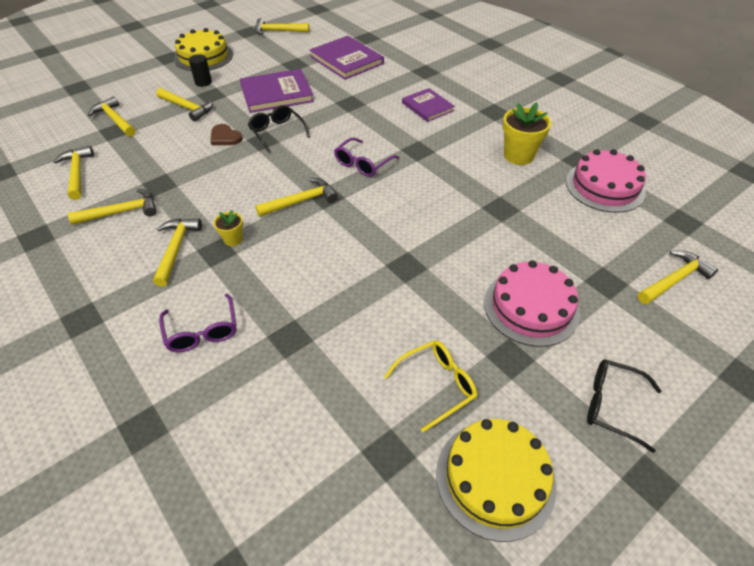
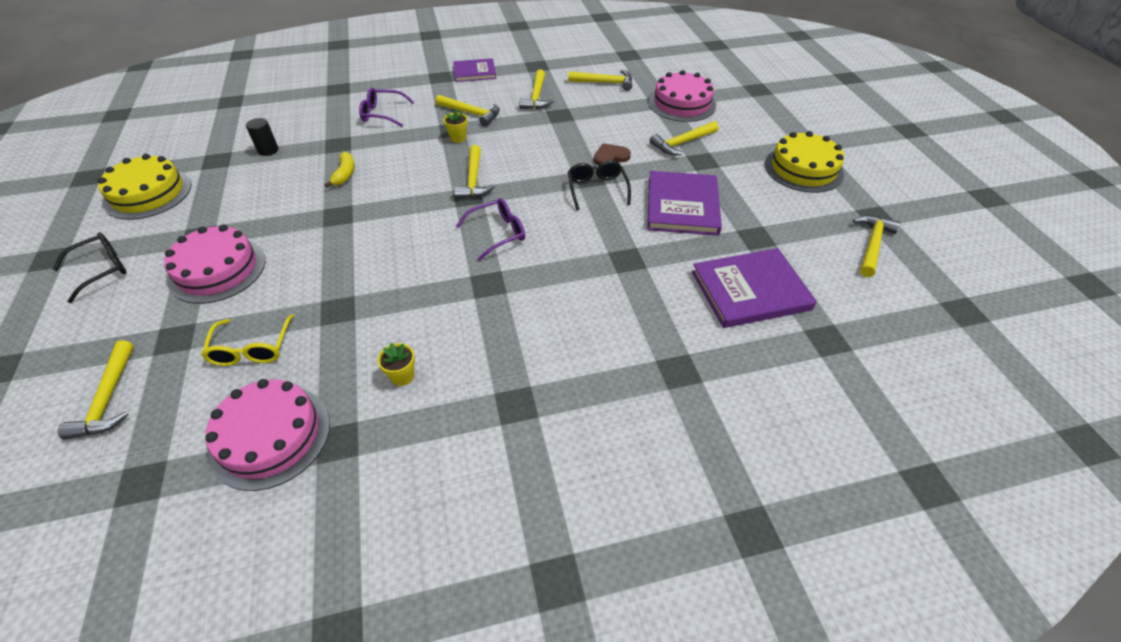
camera: 115 degrees right, 0 degrees up
yellow hammer [88,96,136,137] -> pink cake [649,70,716,122]
black cylinder [189,54,212,87] -> black cylinder moved to [246,118,278,156]
black glasses [248,105,310,153] -> black glasses turned 90 degrees counterclockwise [567,160,631,211]
purple glasses [334,137,399,177] -> purple glasses turned 90 degrees clockwise [456,198,525,261]
yellow glasses [384,340,477,432] -> yellow glasses moved to [201,314,294,366]
purple book [402,88,455,122] -> purple book moved to [453,58,496,82]
yellow flower pot [503,102,551,165] -> yellow flower pot [378,343,415,386], size x0.53
none -> yellow banana [324,152,355,188]

